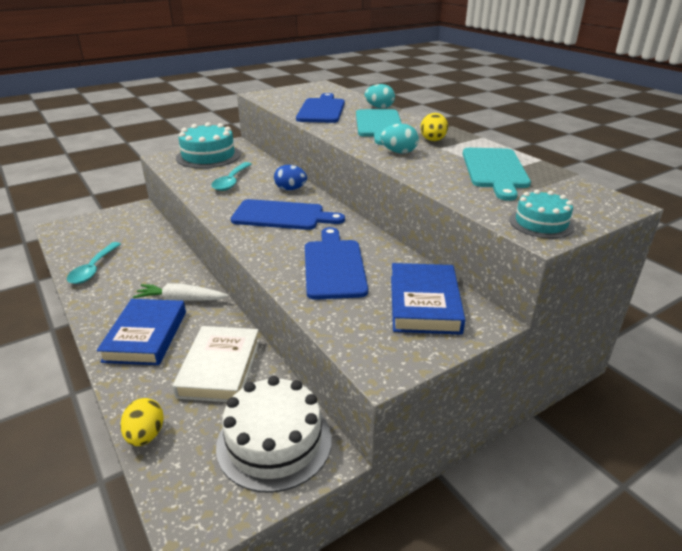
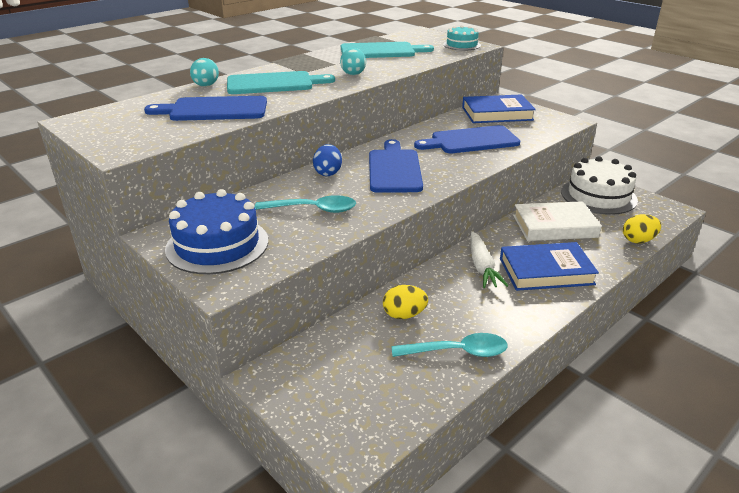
camera: 100 degrees left, 0 degrees up
turquoise cake [176,122,241,168] -> blue cake [165,189,268,274]
yellow egg [421,113,448,141] -> yellow egg moved to [383,285,428,319]

